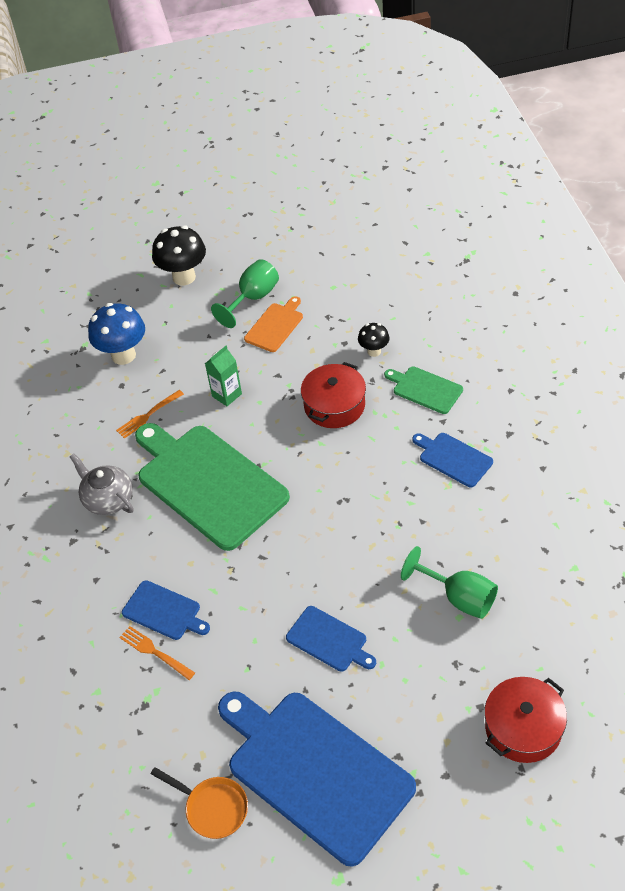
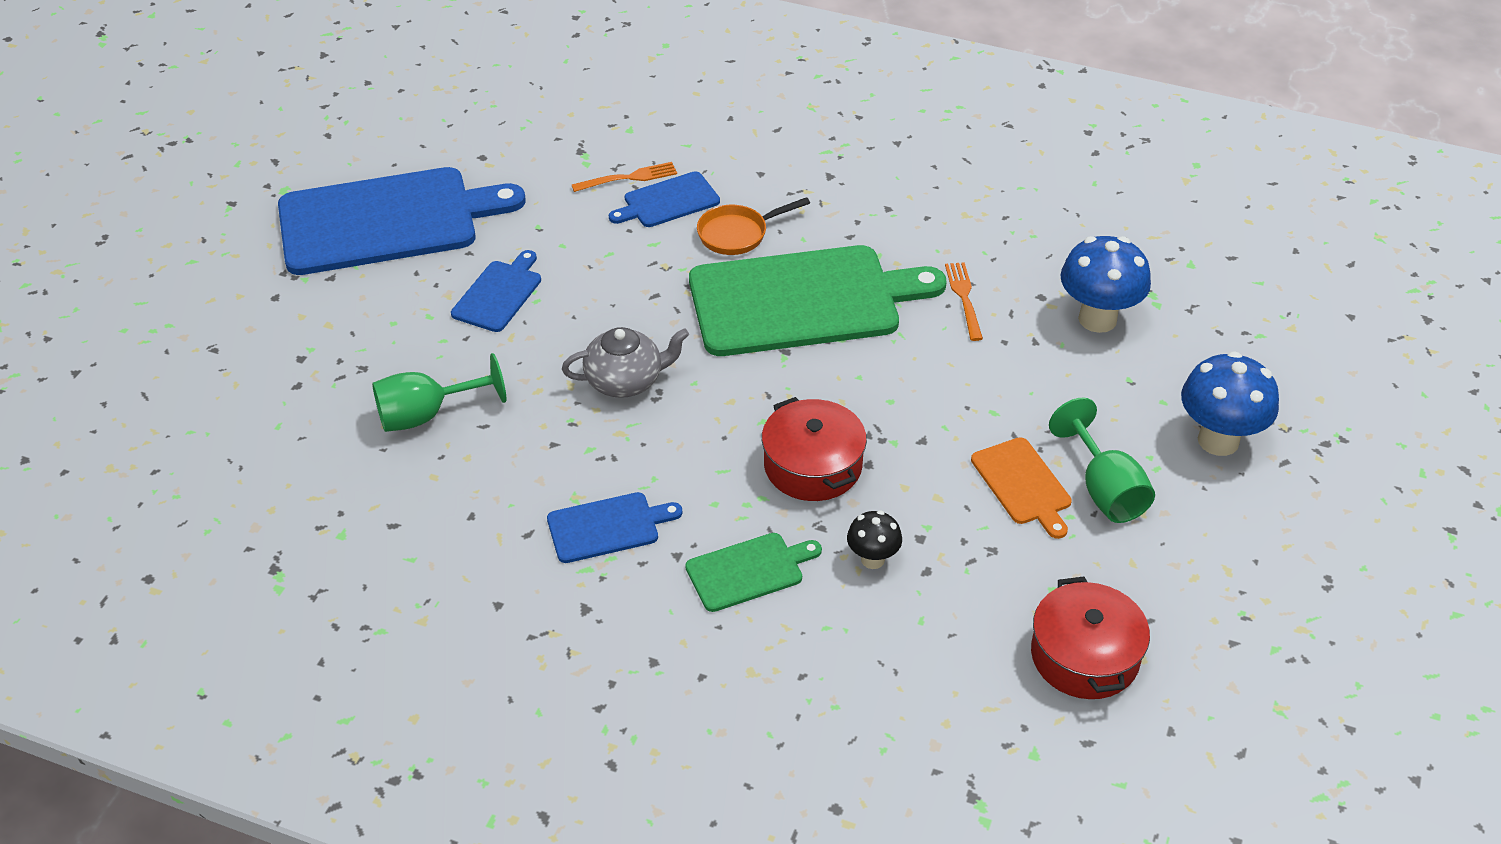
camera: 120 degrees right, 5 degrees down
grey teapot [70,453,133,515] -> grey teapot moved to [562,327,689,398]
orange pan [151,767,248,839] -> orange pan moved to [697,197,810,255]
black mushroom [152,225,206,286] -> blue mushroom [1181,351,1279,456]
green carton [205,346,242,406] -> none
blue cutting board [286,606,376,672] -> blue cutting board turned 135 degrees clockwise [451,250,541,332]
red pot [484,677,567,763] -> red pot moved to [1031,577,1150,699]

